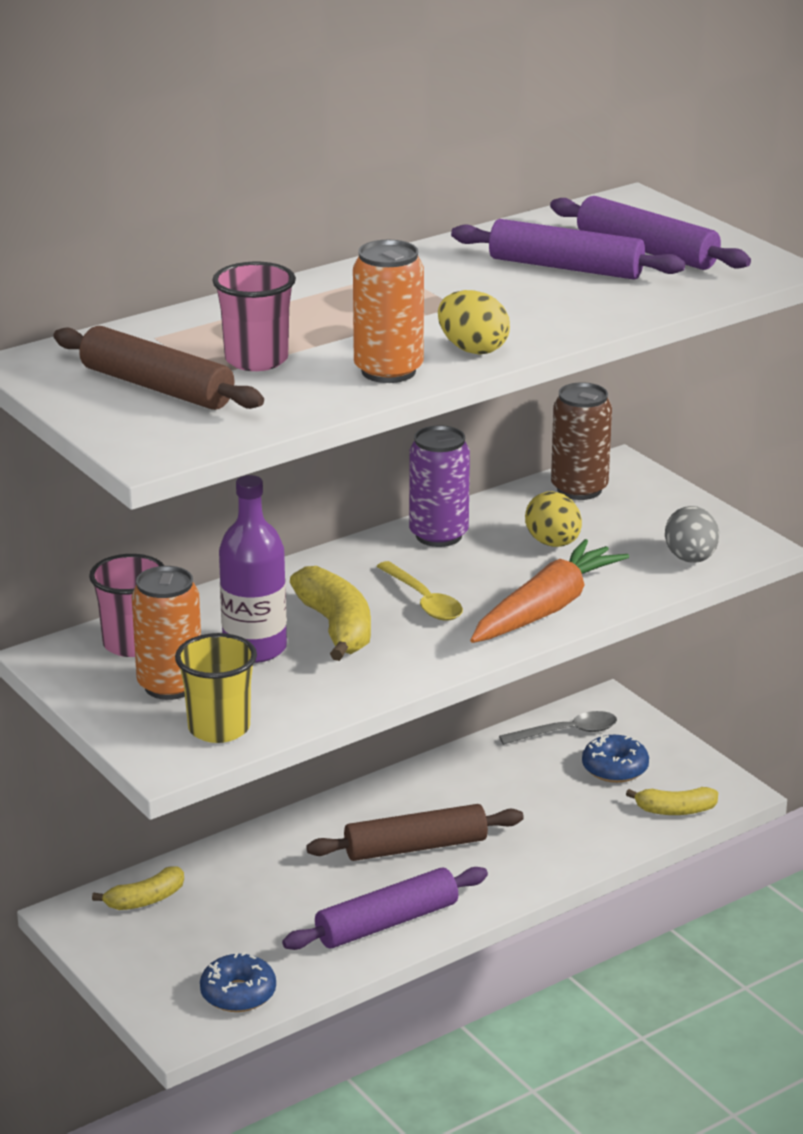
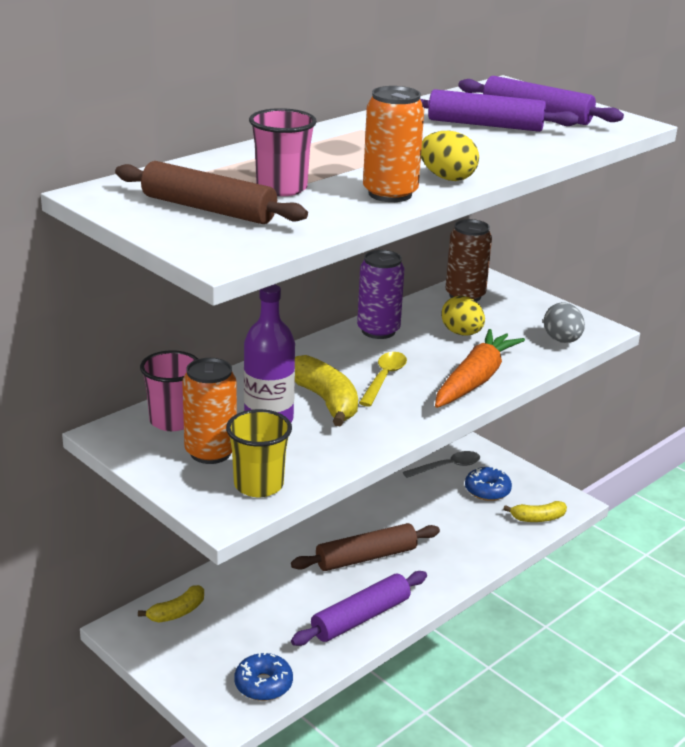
camera: 10 degrees left, 0 degrees up
yellow spoon [376,561,463,620] -> yellow spoon turned 120 degrees counterclockwise [359,352,407,407]

